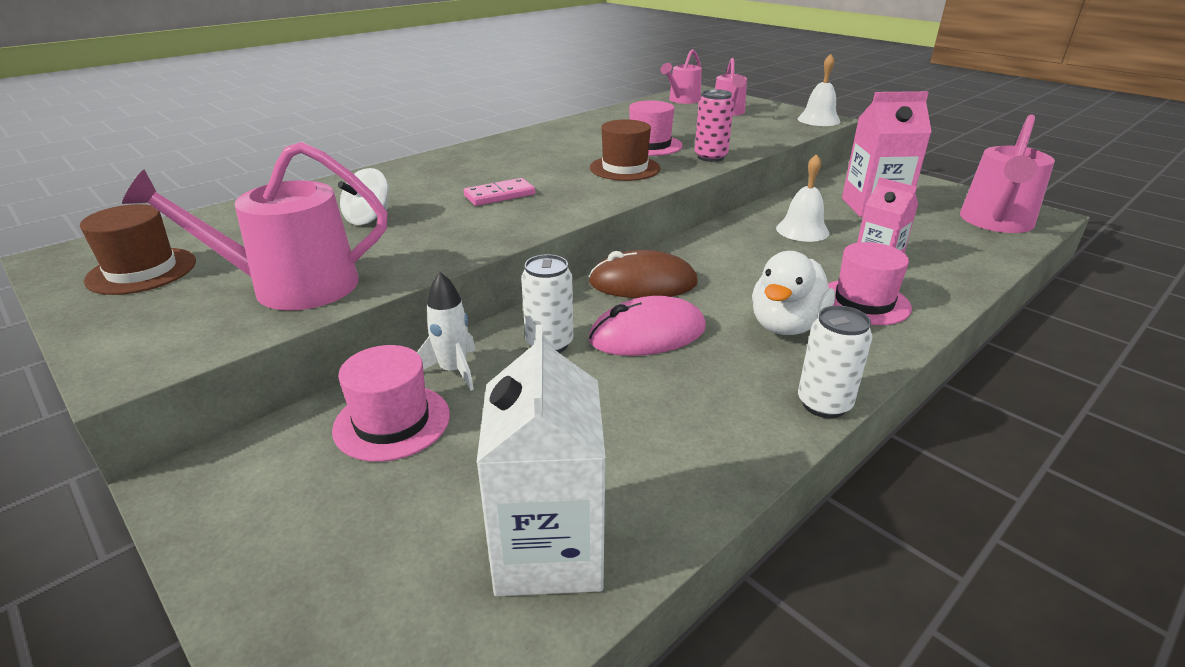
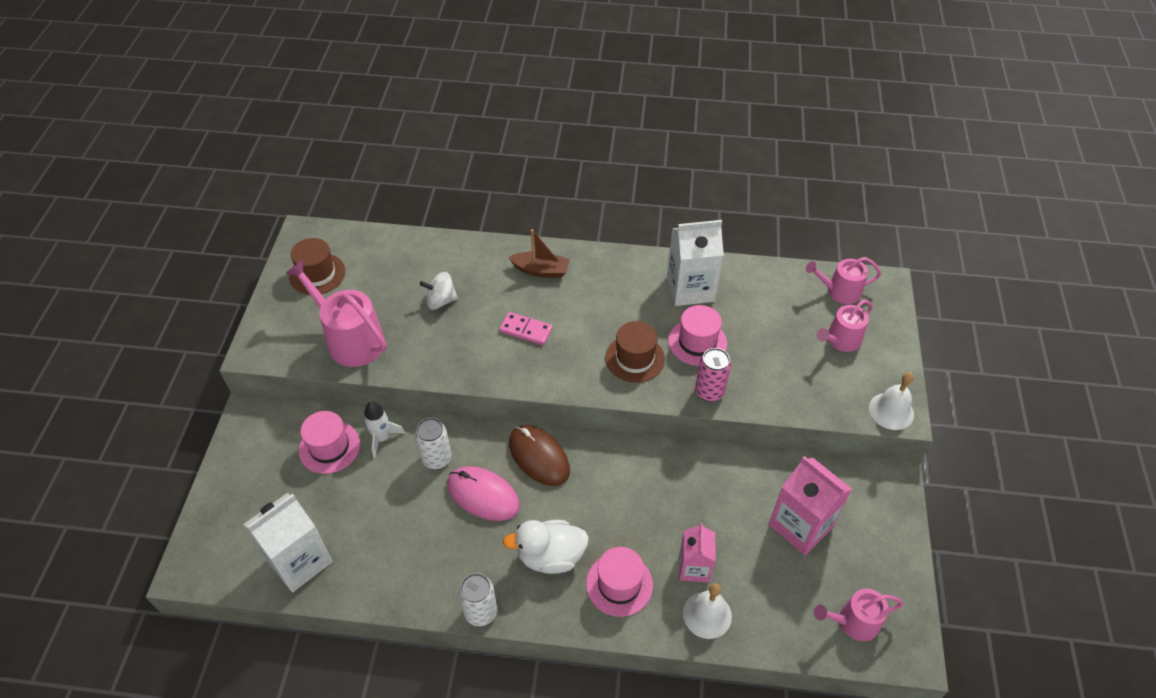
camera: 50 degrees right, 20 degrees up
white bell [776,154,829,242] -> white bell moved to [683,583,732,639]
pink watering can [960,115,1055,233] -> pink watering can [814,589,903,641], size x0.62
none -> brown boat [508,229,570,278]
none -> white carton [667,220,724,306]

